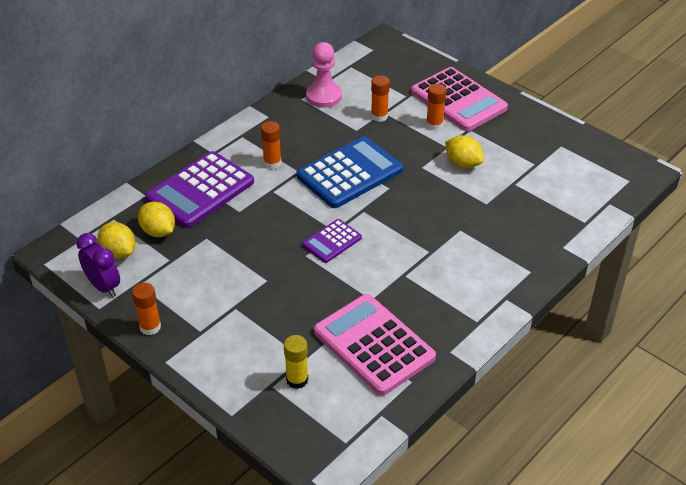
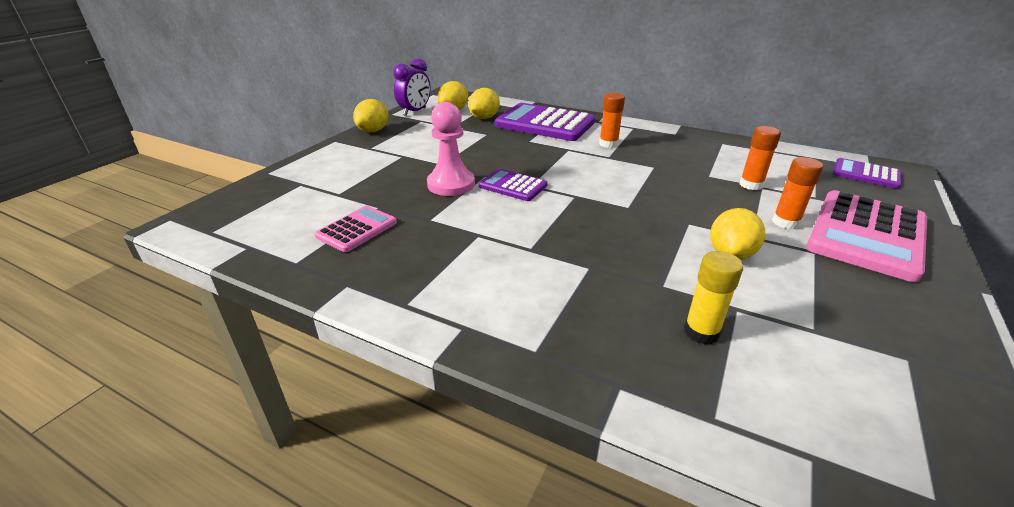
camera: 75 degrees right, 10 degrees down
orange glue stick [132,283,161,335] -> yellow lemon [353,99,388,132]
yellow glue stick [284,335,308,389] -> yellow glue stick moved to [684,251,743,345]
blue calculator [297,136,403,208] -> none
pink pawn [306,42,342,108] -> pink pawn moved to [427,102,475,196]
pink calculator [314,294,436,396] -> pink calculator [315,206,397,252], size x0.53
none -> purple calculator [833,158,902,189]

